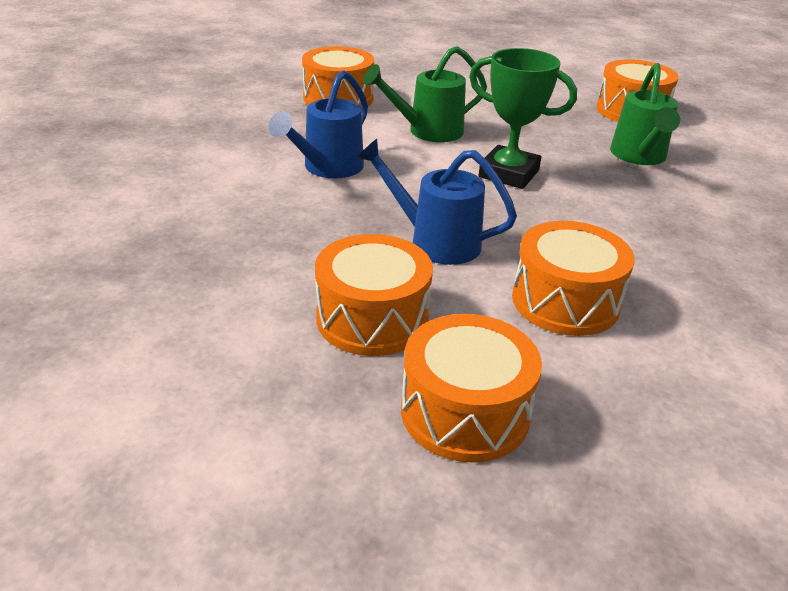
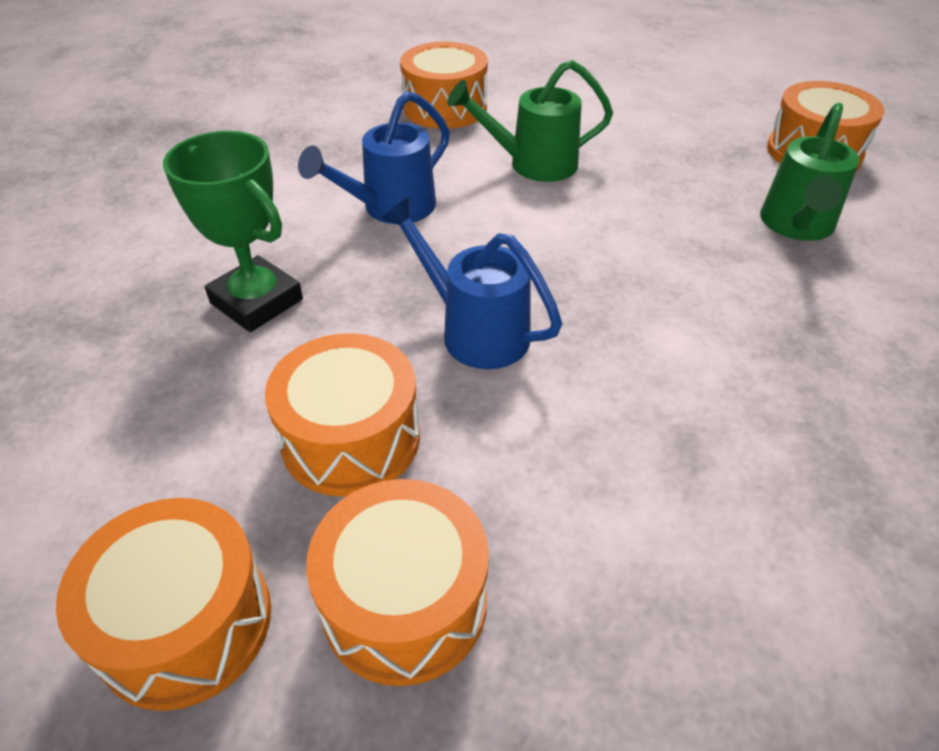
camera: 15 degrees right, 10 degrees up
green trophy [469,48,577,189] -> green trophy moved to [163,131,303,332]
orange drum [512,221,635,336] -> orange drum moved to [56,498,271,711]

